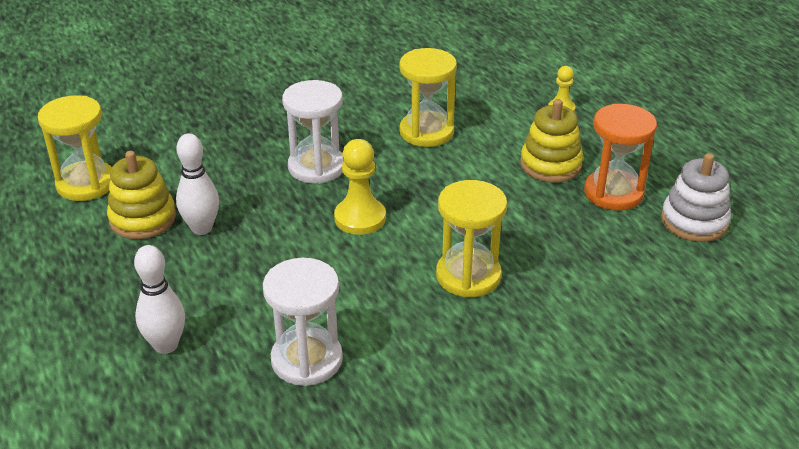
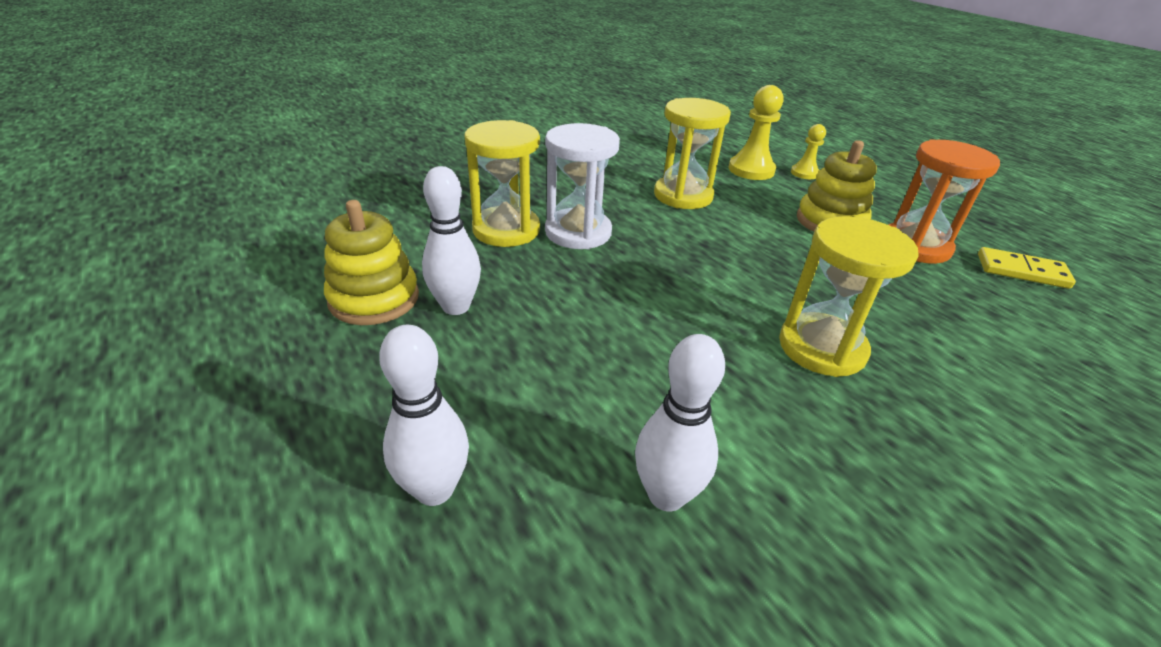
camera: 10 degrees left, 0 degrees up
yellow hourglass [38,95,112,201] -> yellow hourglass moved to [464,120,540,247]
white hourglass [263,258,343,386] -> white bowling pin [635,334,725,512]
yellow pawn [334,139,386,235] -> yellow pawn moved to [729,85,783,180]
white stacking toy [661,153,731,242] -> yellow domino [978,247,1076,289]

